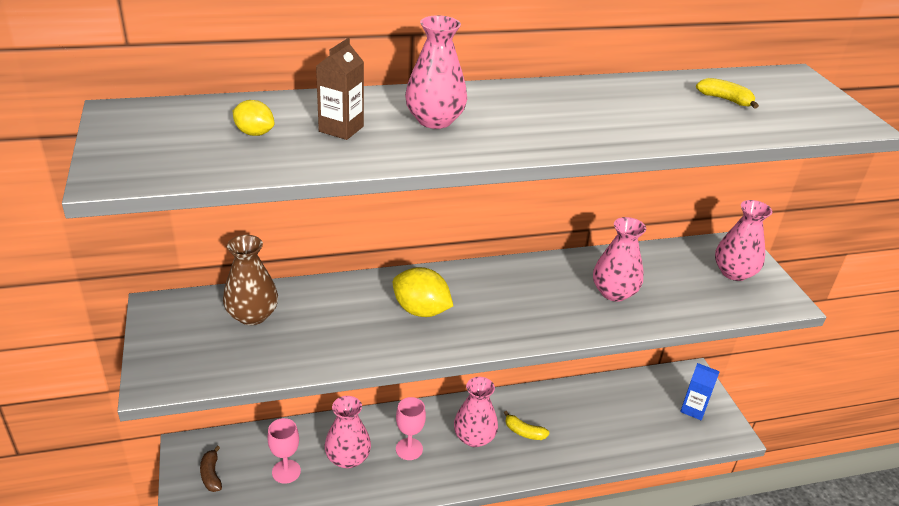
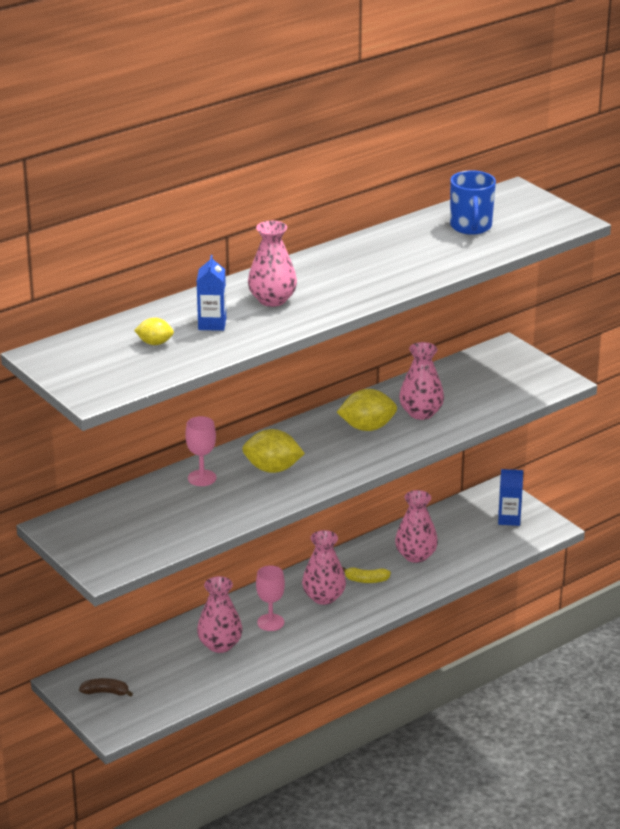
camera: 20 degrees left, 5 degrees down
brown banana [200,446,222,492] -> brown banana turned 135 degrees clockwise [79,678,133,697]
brown vase [223,235,278,325] -> none
pink goblet [267,418,301,484] -> pink goblet moved to [185,416,216,486]
brown carton [316,38,364,140] -> blue carton [197,255,226,331]
yellow banana [696,78,759,109] -> blue mug [450,170,496,235]
pink vase [715,200,772,281] -> pink vase moved to [395,490,438,563]
none -> yellow lemon [337,389,397,431]

